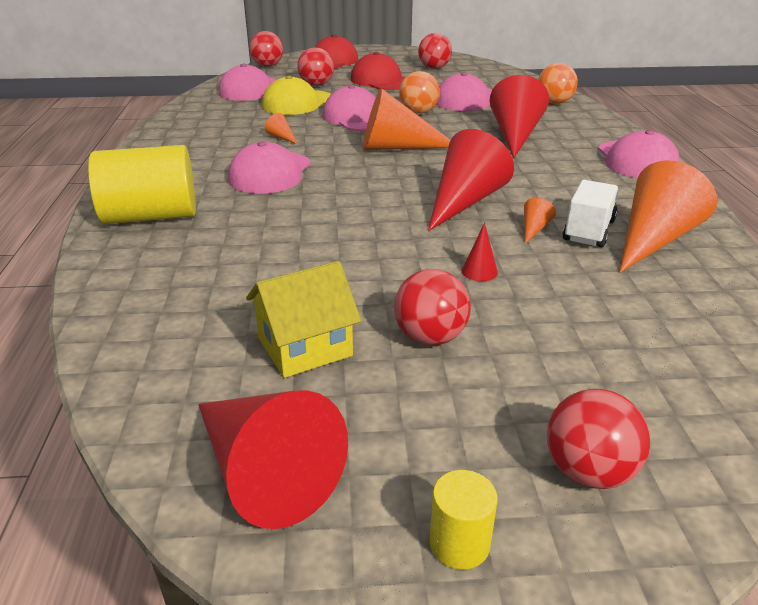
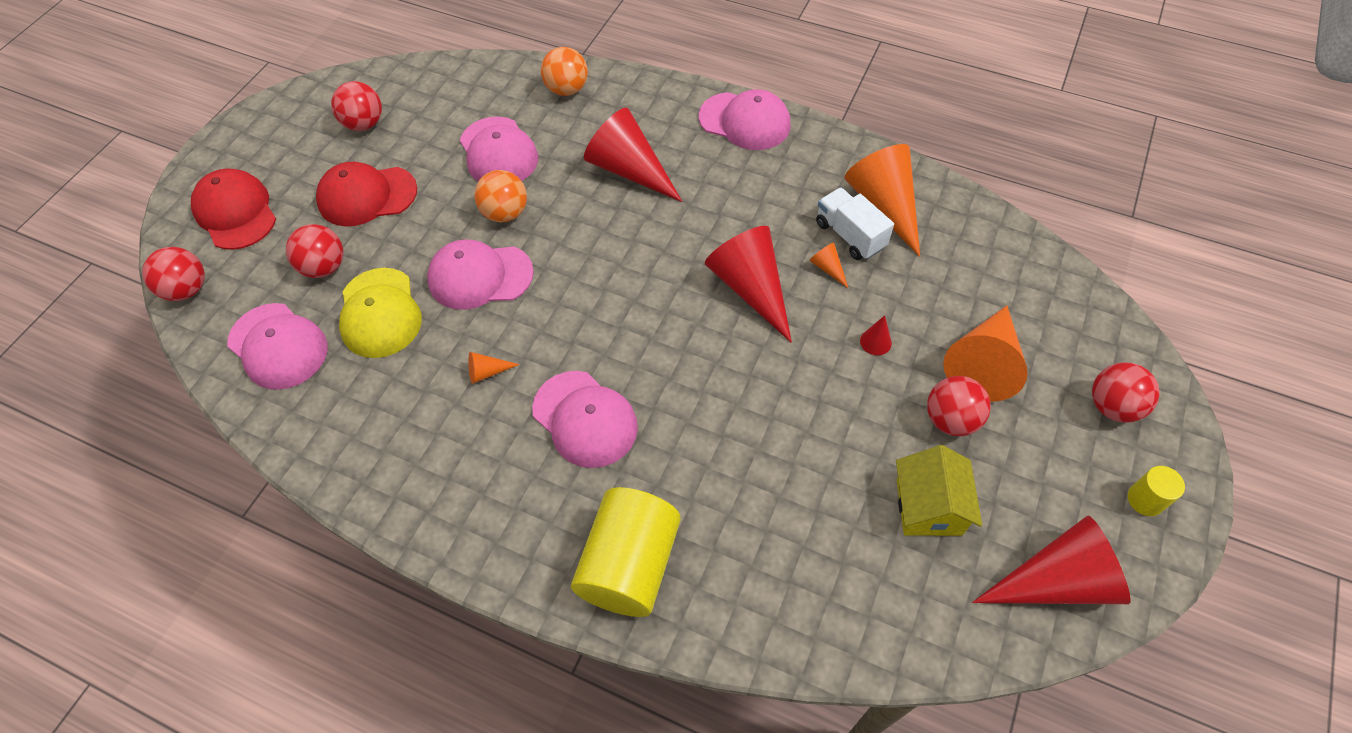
camera: 60 degrees left, 25 degrees up
orange cone [363,88,451,150] -> orange cone moved to [943,305,1028,402]

